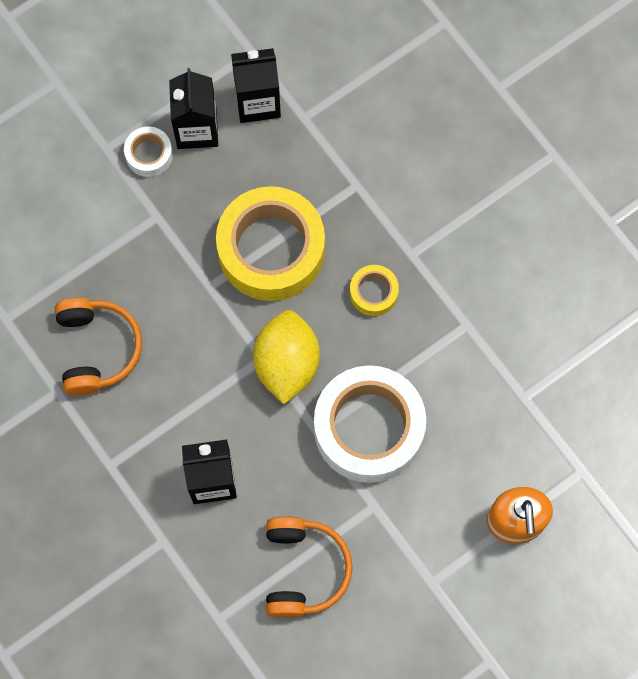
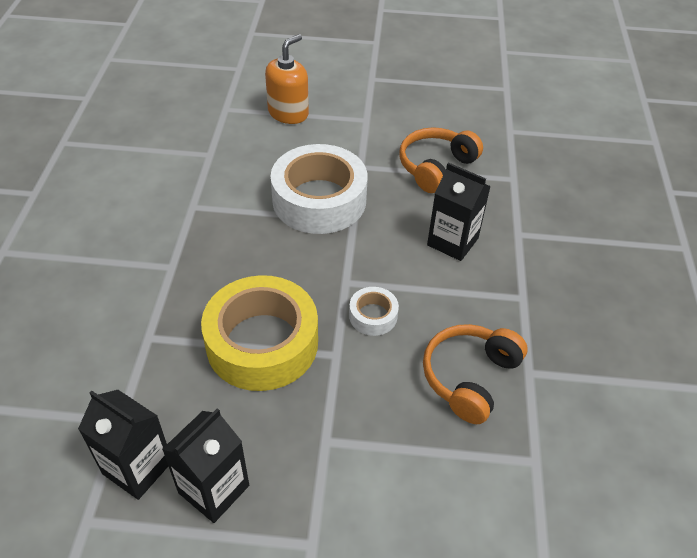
camera: 140 degrees left, 25 degrees down
white tape [124,127,173,177] -> white tape moved to [349,287,399,336]
yellow lemon [253,310,320,405] -> none
yellow tape [350,265,399,316] -> none

